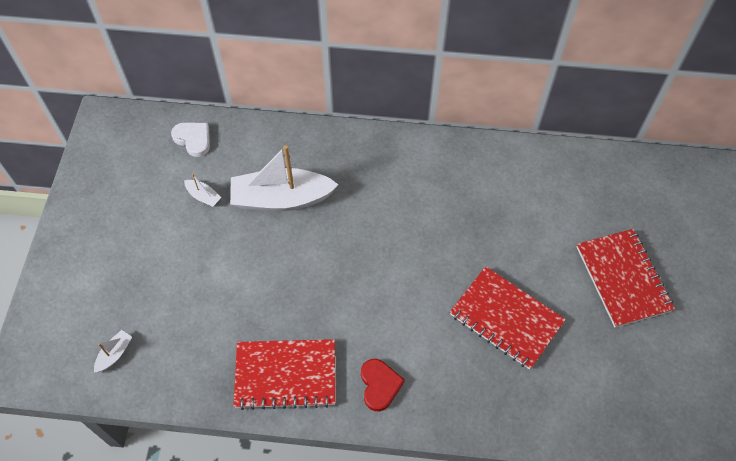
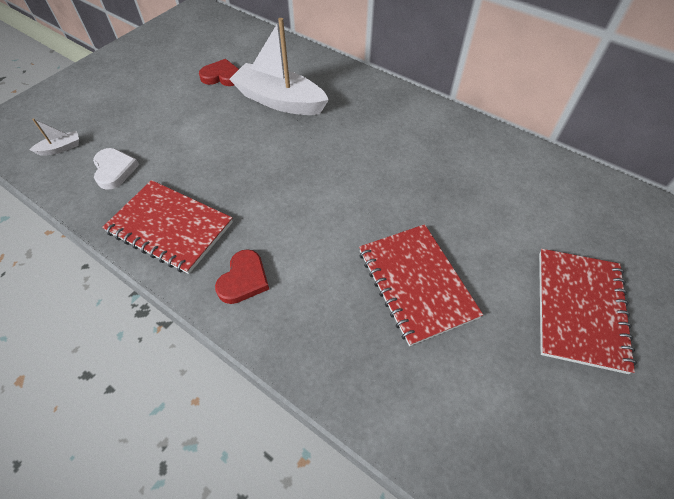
camera: 30 degrees right, 5 degrees down
white heart [171,122,210,157] -> white heart moved to [93,148,139,190]
white boat [184,174,221,207] -> red heart [199,59,239,86]

